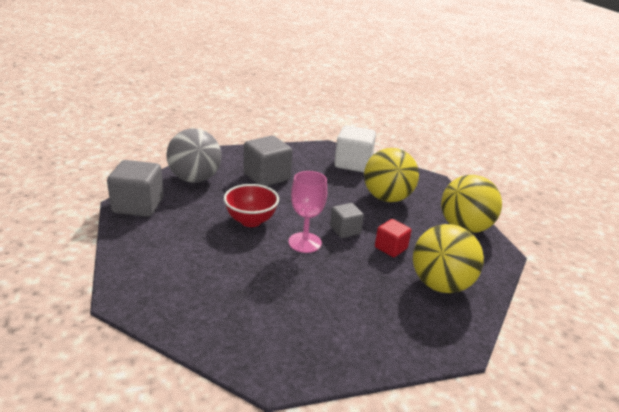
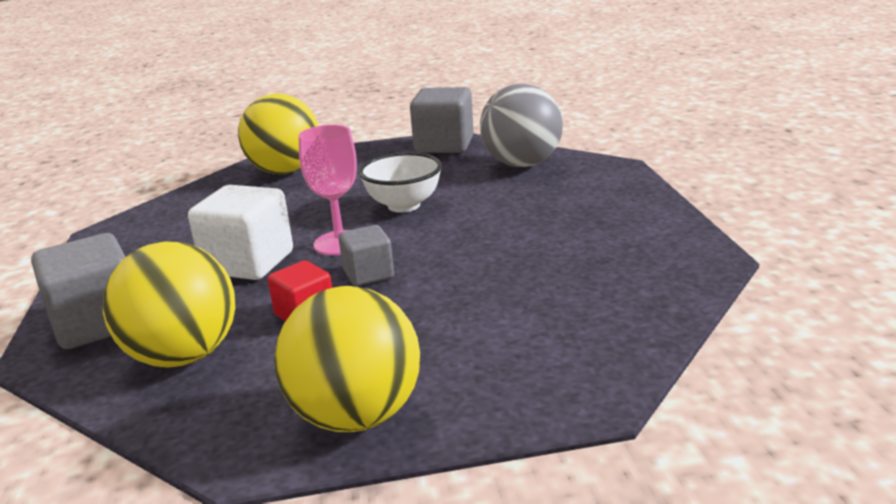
camera: 100 degrees right, 5 degrees down
red bowl [224,184,279,227] -> white bowl [359,152,442,213]
grey cube [244,136,292,186] -> grey cube moved to [31,233,125,349]
white cube [334,125,376,173] -> white cube moved to [188,185,293,280]
yellow ball [364,148,419,202] -> yellow ball moved to [238,94,318,174]

